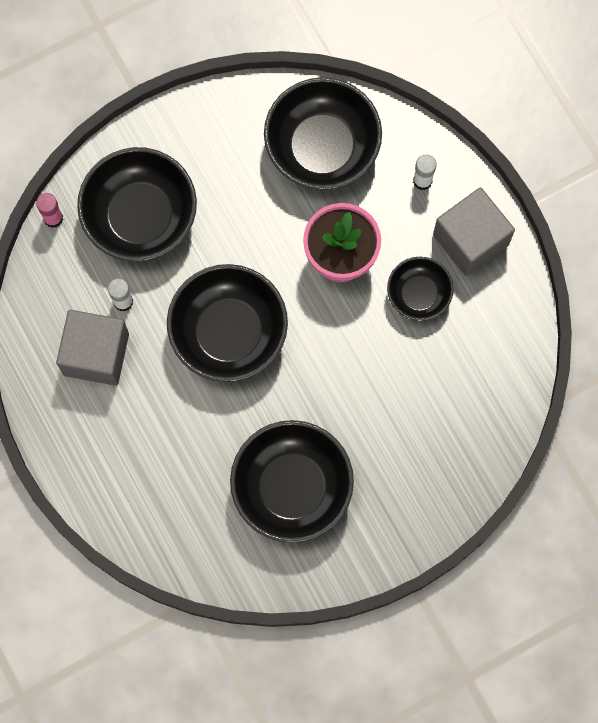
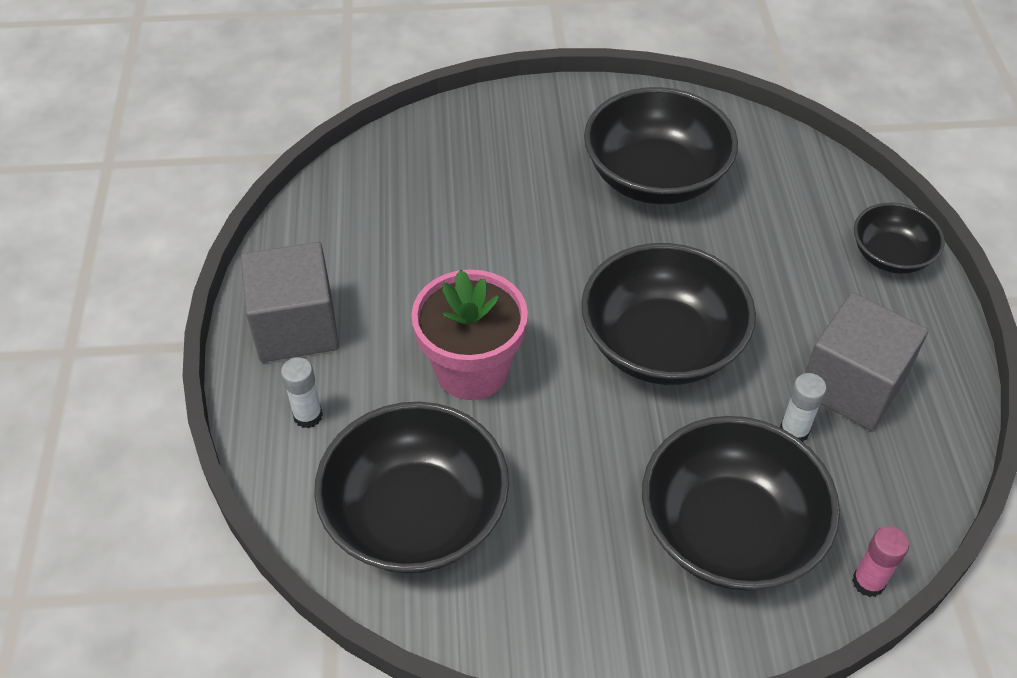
camera: 155 degrees left, 25 degrees down
black bowl [387,257,454,321] -> black bowl moved to [854,203,945,274]

